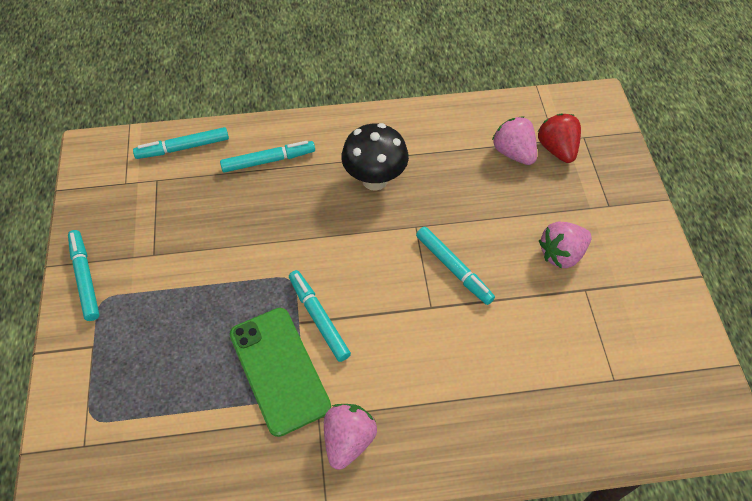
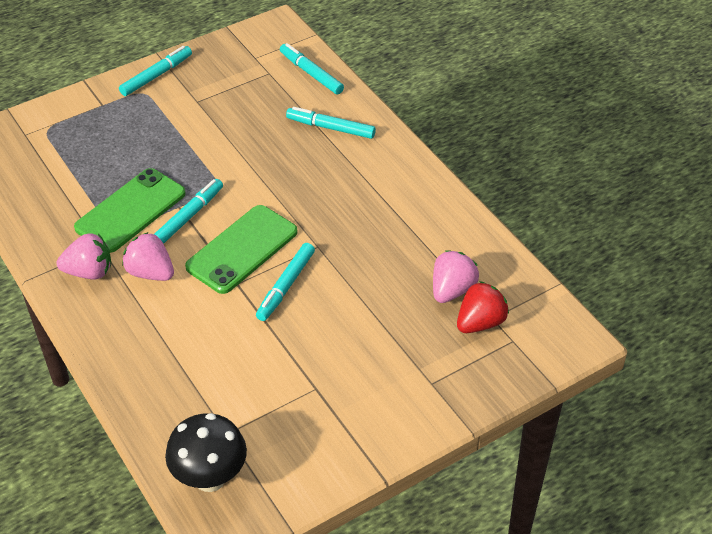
camera: 65 degrees right, 10 degrees down
turquoise marker [220,141,315,173] -> turquoise marker turned 150 degrees clockwise [286,107,376,139]
black mushroom [341,123,409,191] -> black mushroom moved to [165,413,247,492]
pink strawberry [539,222,592,269] -> pink strawberry moved to [122,232,174,281]
none -> green phone [185,205,297,294]

